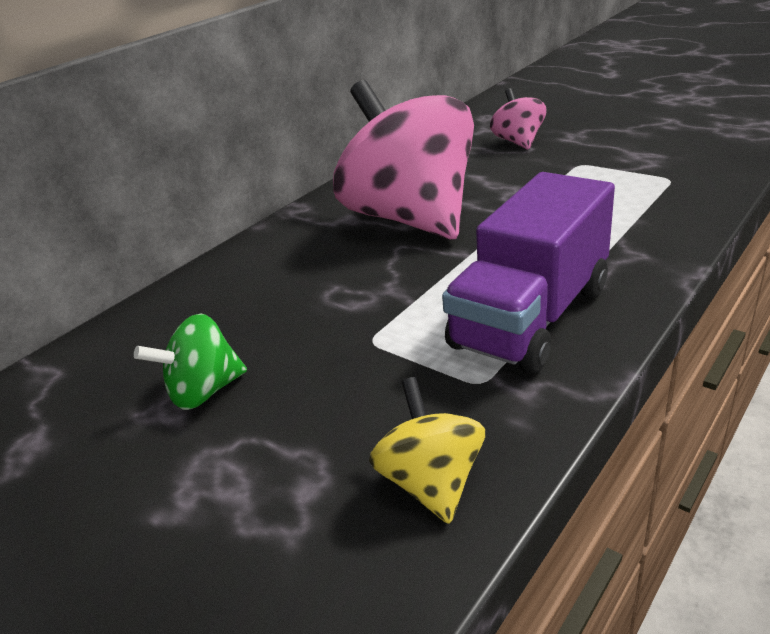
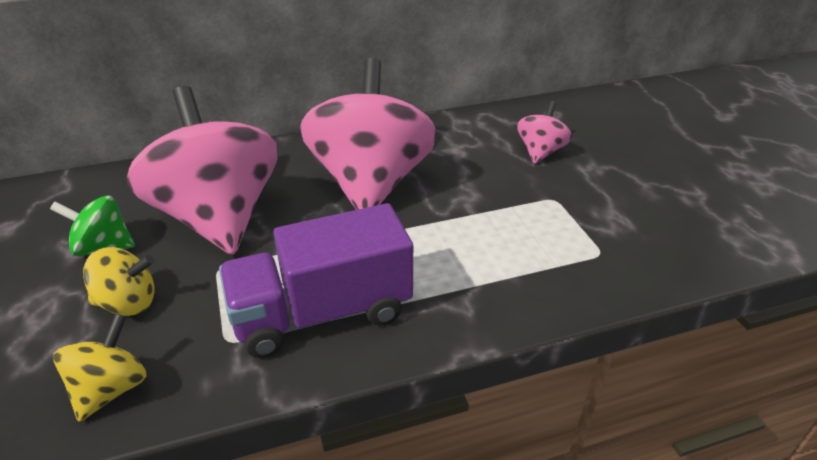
camera: 30 degrees right, 5 degrees up
none -> yellow spinning top [83,247,155,316]
none -> pink spinning top [127,86,278,255]

